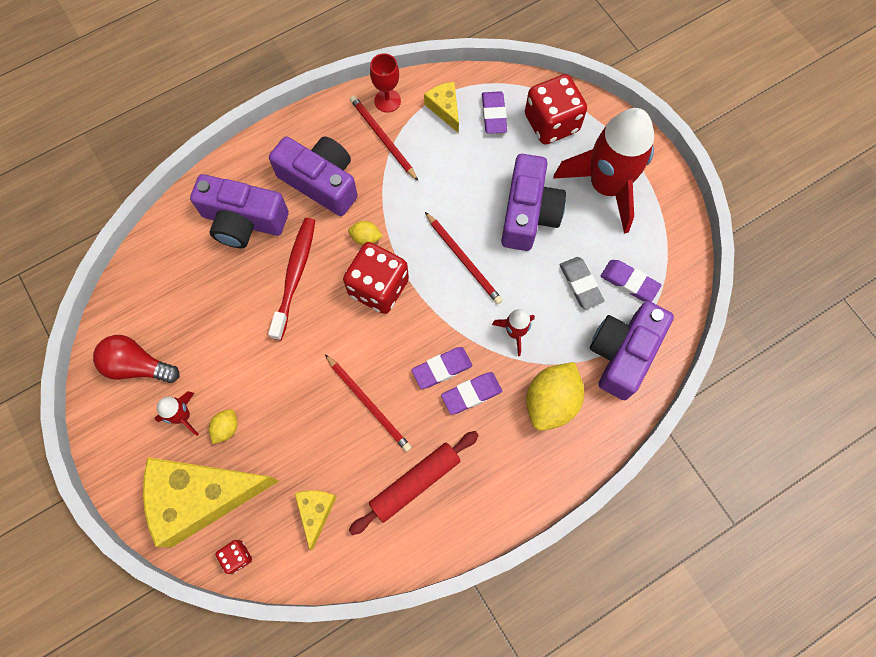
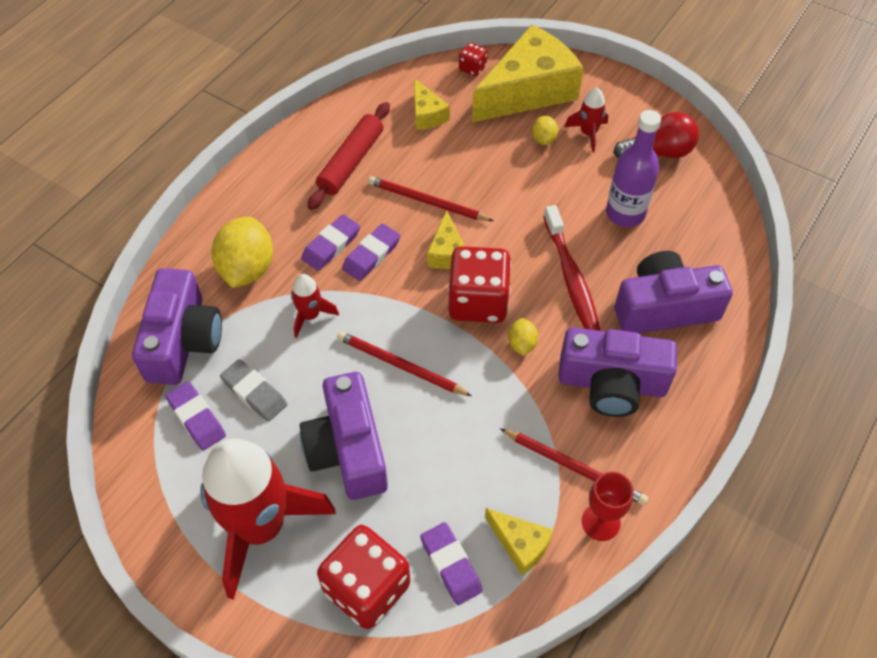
camera: 155 degrees right, 15 degrees down
yellow lemon [348,221,383,245] -> yellow lemon turned 75 degrees counterclockwise [508,318,538,356]
purple eraser [601,260,662,302] -> purple eraser turned 45 degrees clockwise [165,381,226,450]
none -> yellow cheese [427,210,465,269]
none -> purple bottle [606,110,661,227]

